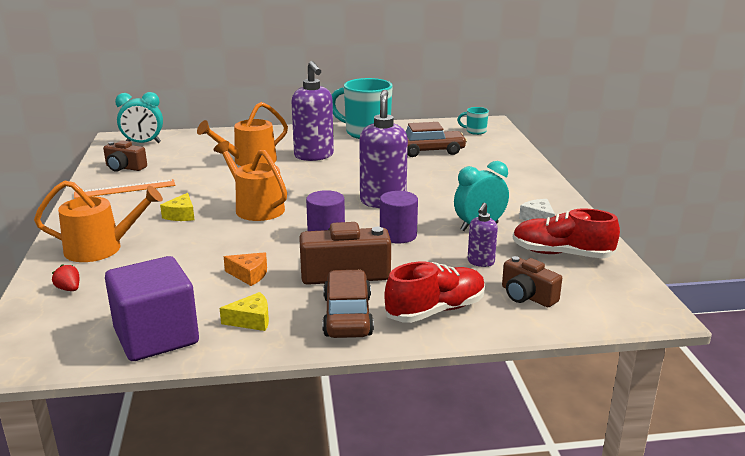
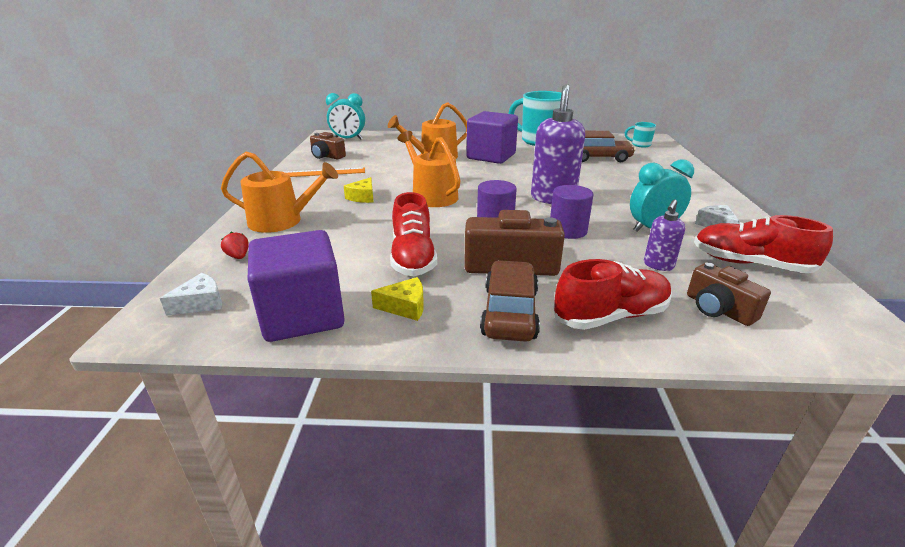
camera: 10 degrees right, 5 degrees up
orange cheese [223,252,267,286] -> red shoe [390,192,437,276]
purple soap dispenser [291,61,334,161] -> purple cube [467,111,518,164]
none -> white cheese [160,273,222,316]

